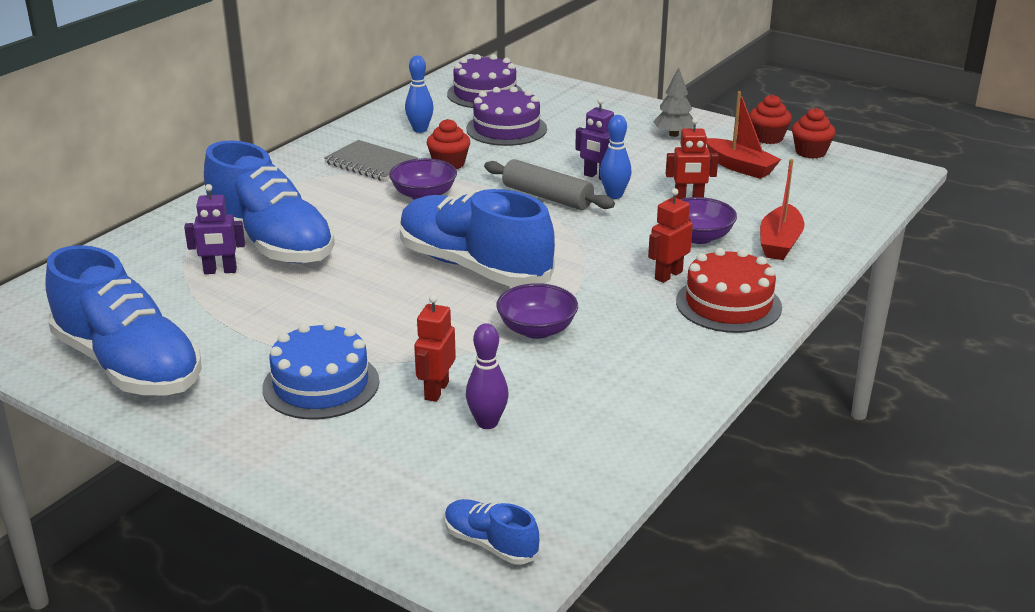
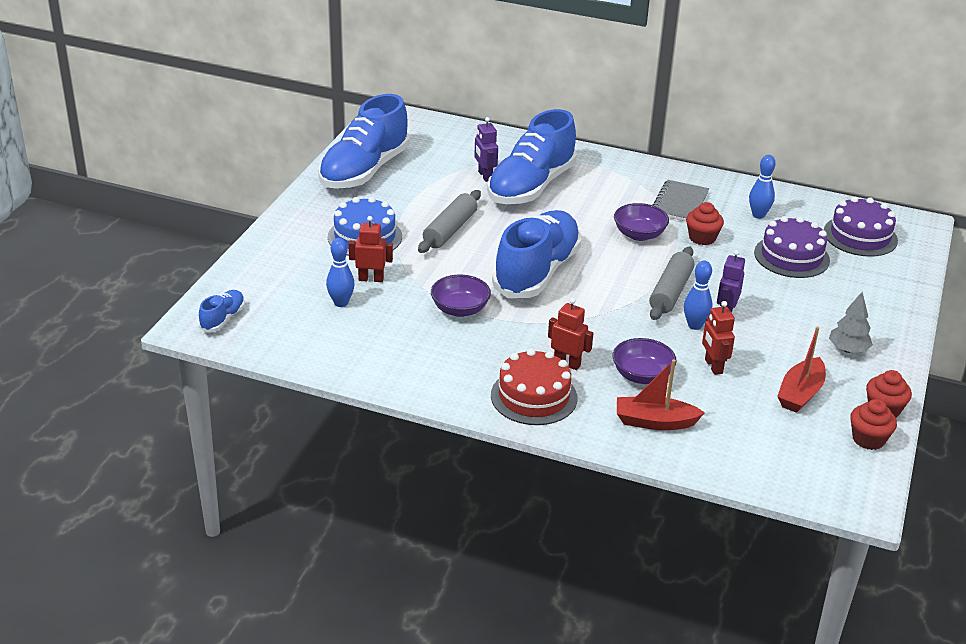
camera: 75 degrees right, 5 degrees up
purple bowling pin [466,323,509,429] -> blue bowling pin [326,238,355,307]
none -> grey rolling pin [418,190,481,253]

